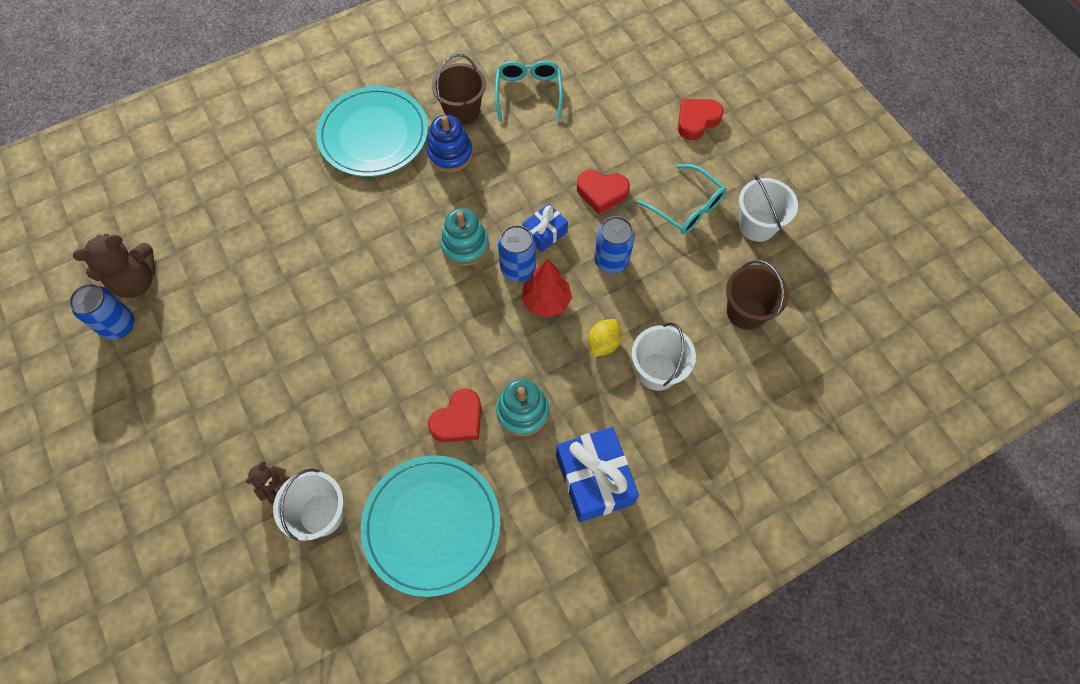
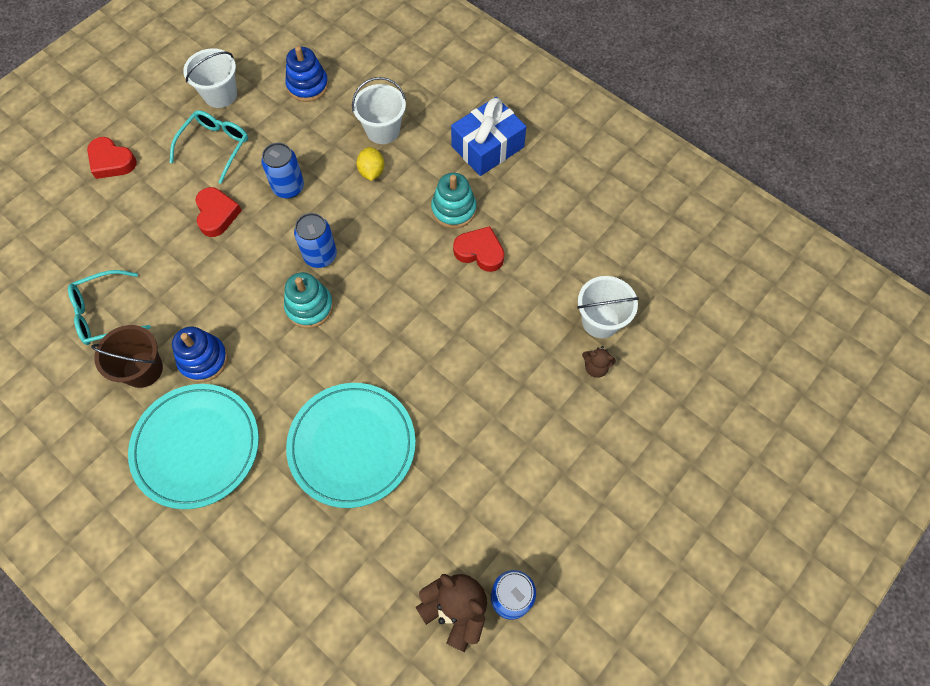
camera: 110 degrees left, 0 degrees up
turquoise plate [361,455,500,597] -> turquoise plate moved to [286,383,416,508]
red tree [521,259,572,318] -> none
blue gift [523,204,568,252] -> none
yellow lemon [588,319,621,357] -> yellow lemon turned 75 degrees clockwise [356,147,384,181]
brown bucket [726,260,789,330] -> blue stacking toy [285,46,329,102]

